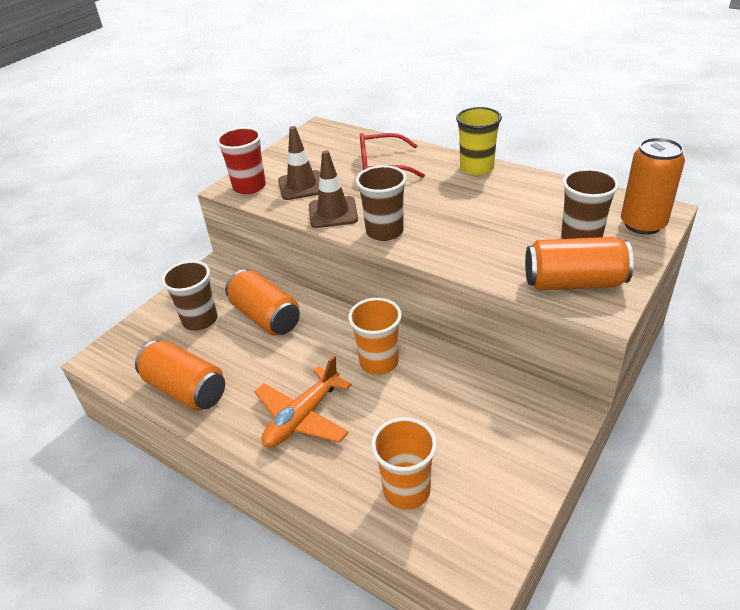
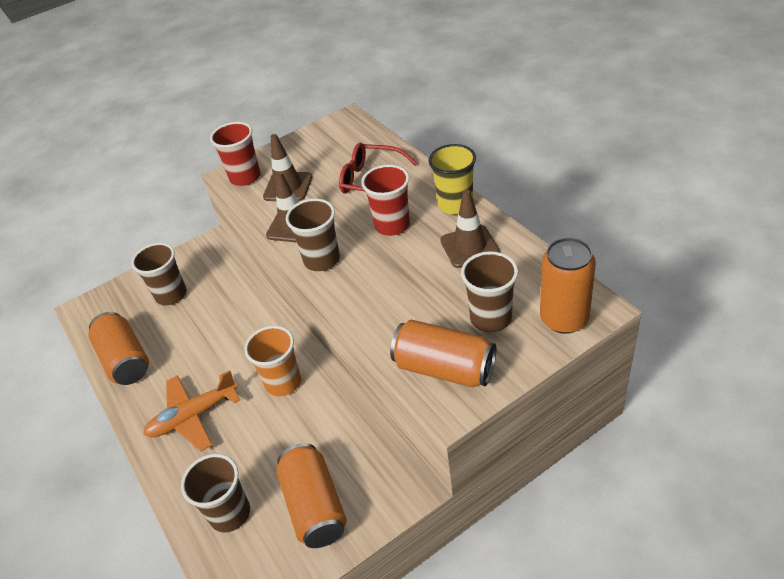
camera: 25 degrees right, 5 degrees up
orange can [225,270,300,336] -> orange can moved to [277,443,347,548]
orange cup [371,417,437,510] -> brown cup [181,454,250,533]
none -> red cup [361,165,410,236]
none -> brown traffic cone [440,190,500,268]

